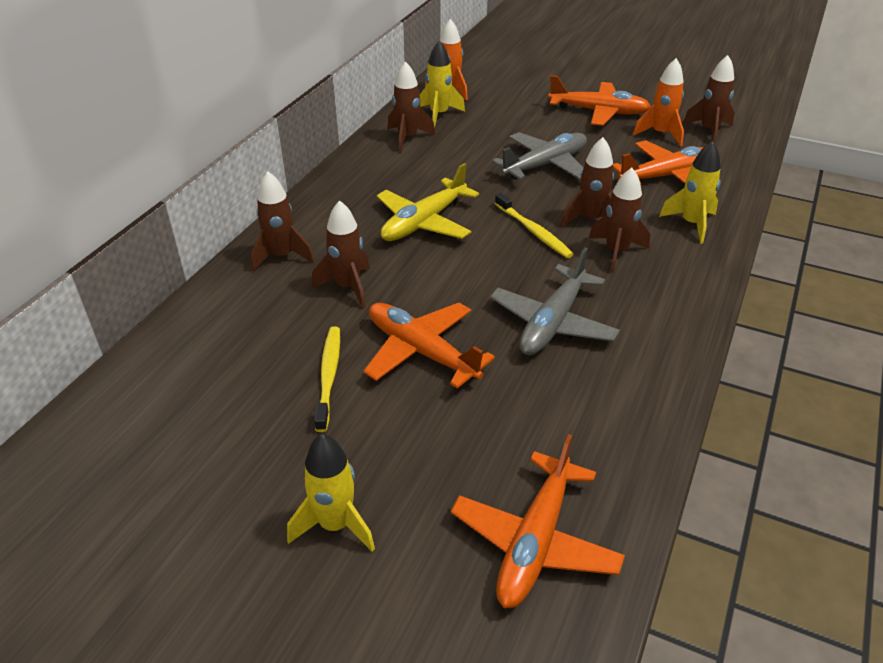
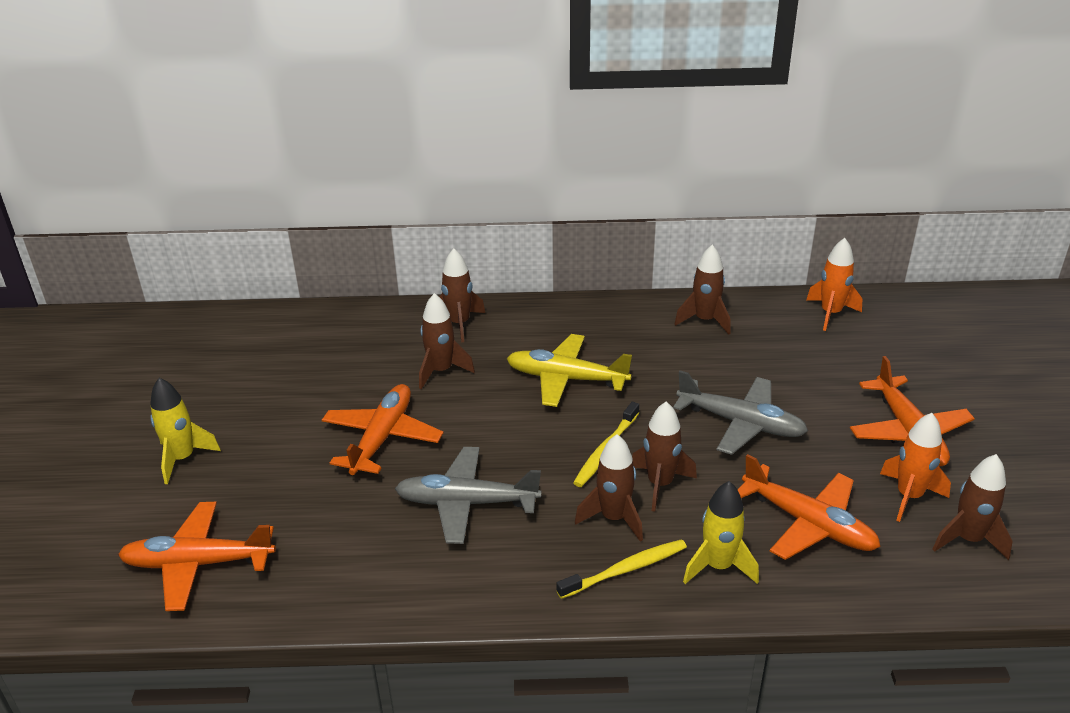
camera: 65 degrees right, 5 degrees down
yellow toothbrush [314,326,340,432] -> yellow toothbrush moved to [556,539,687,599]
yellow rocket [420,41,465,128] -> none

